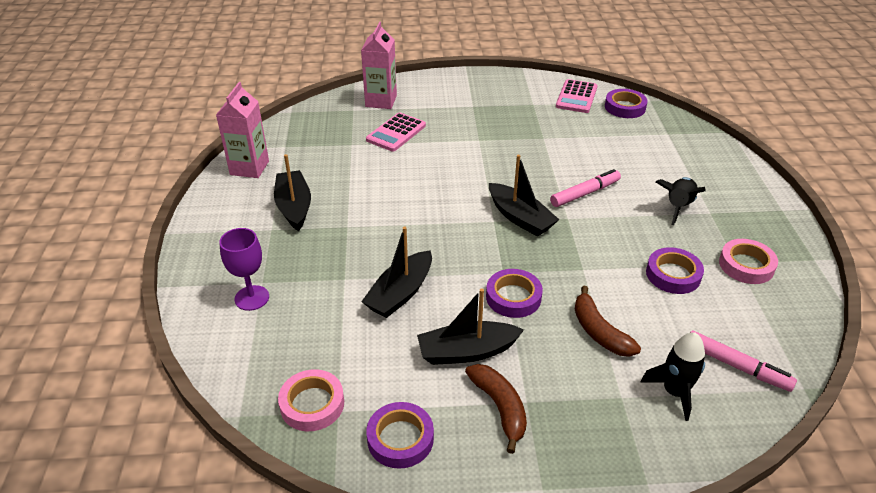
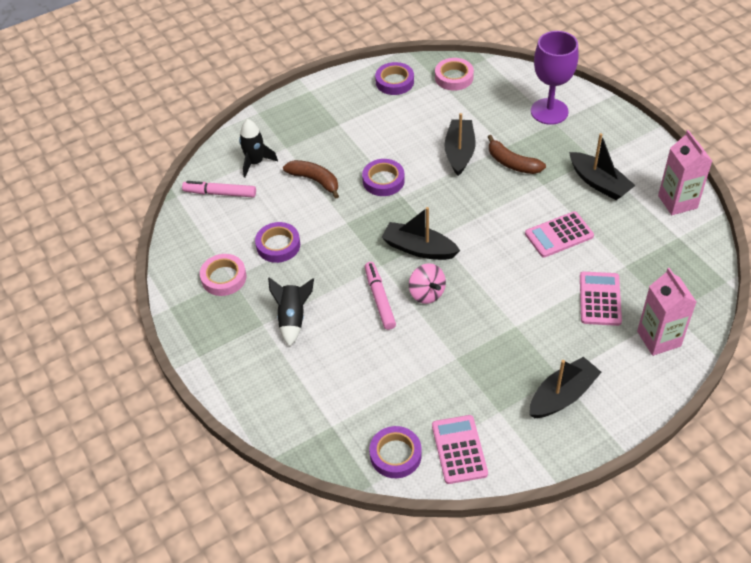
camera: 155 degrees right, 10 degrees up
purple goblet [219,228,269,311] -> purple goblet [531,31,579,125], size x1.52
black boat [417,288,524,365] -> black boat moved to [529,357,602,418]
brown banana [465,364,527,454] -> brown banana moved to [488,135,546,174]
pink marker [550,169,621,207] -> pink marker turned 135 degrees clockwise [365,262,396,330]
none -> pink spinning top [409,263,446,304]
none -> pink calculator [525,211,594,258]

